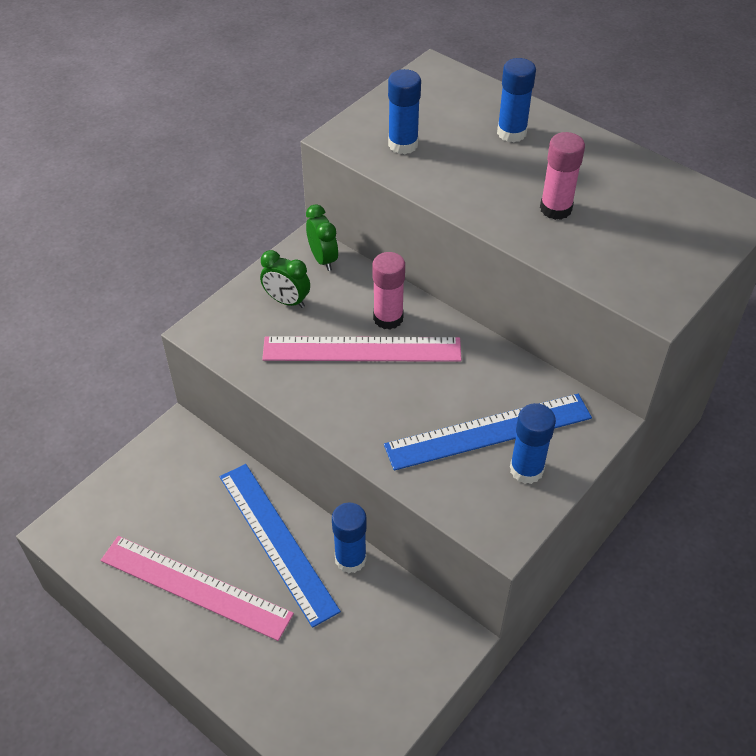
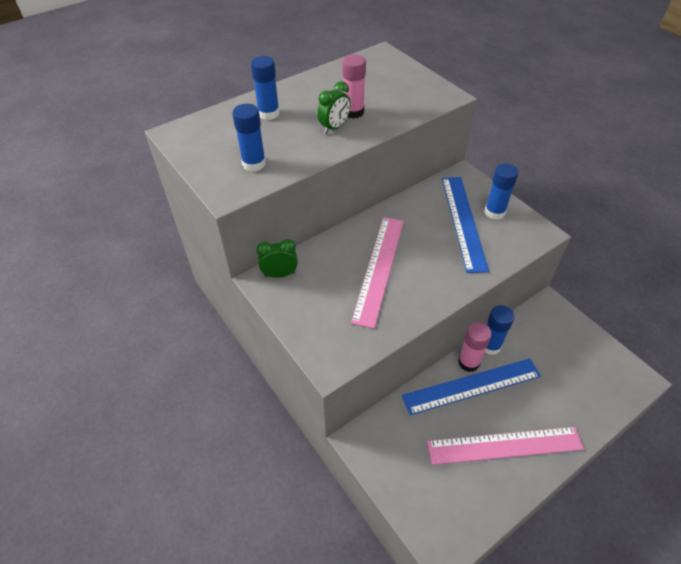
camera: 75 degrees left, 0 degrees up
pink ruler [100,536,294,641] -> pink ruler turned 45 degrees clockwise [427,427,584,465]
green clock [260,250,310,308] -> green clock moved to [317,81,351,134]
pink glue stick [373,252,405,330] -> pink glue stick moved to [458,322,492,372]

